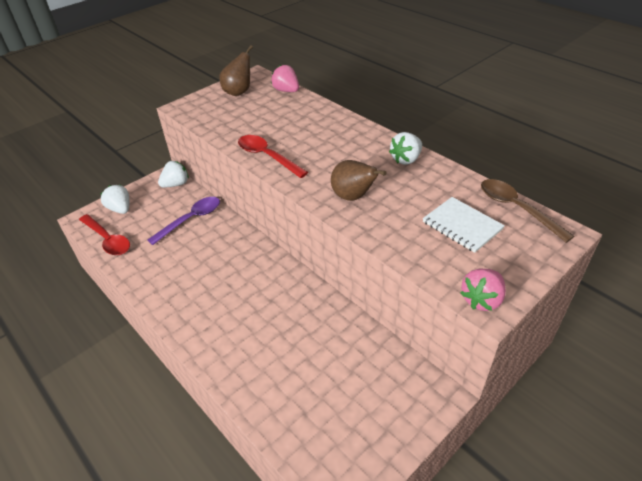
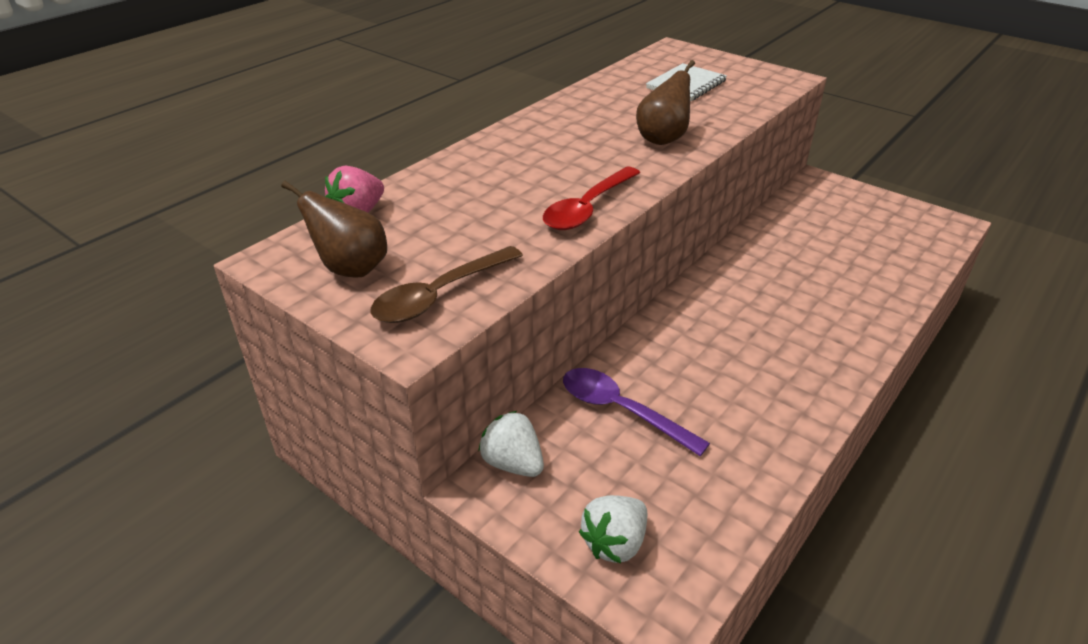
camera: 100 degrees left, 5 degrees down
red spoon [79,214,130,255] -> none
white strawberry [389,132,422,165] -> none
pink strawberry [460,269,506,311] -> none
brown spoon [481,179,574,243] -> brown spoon moved to [371,246,523,323]

